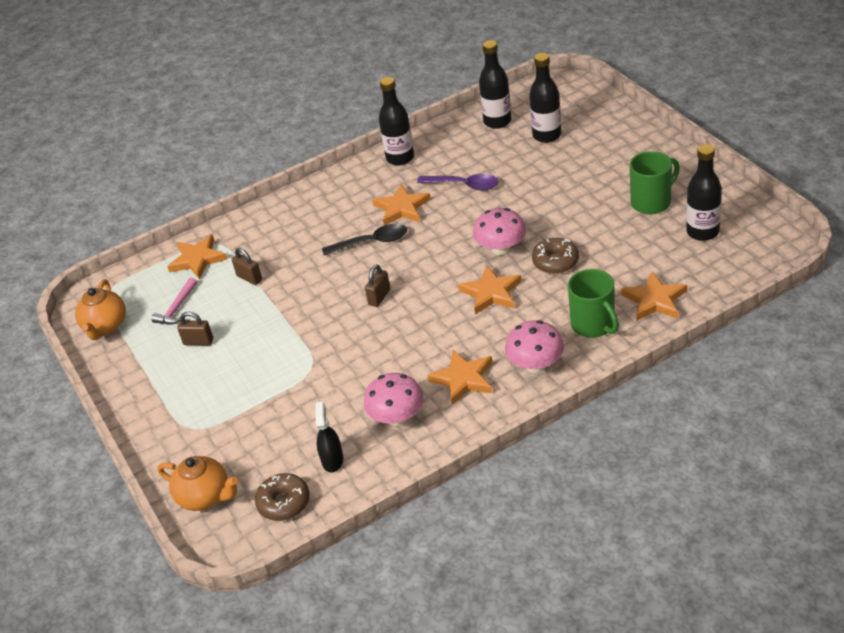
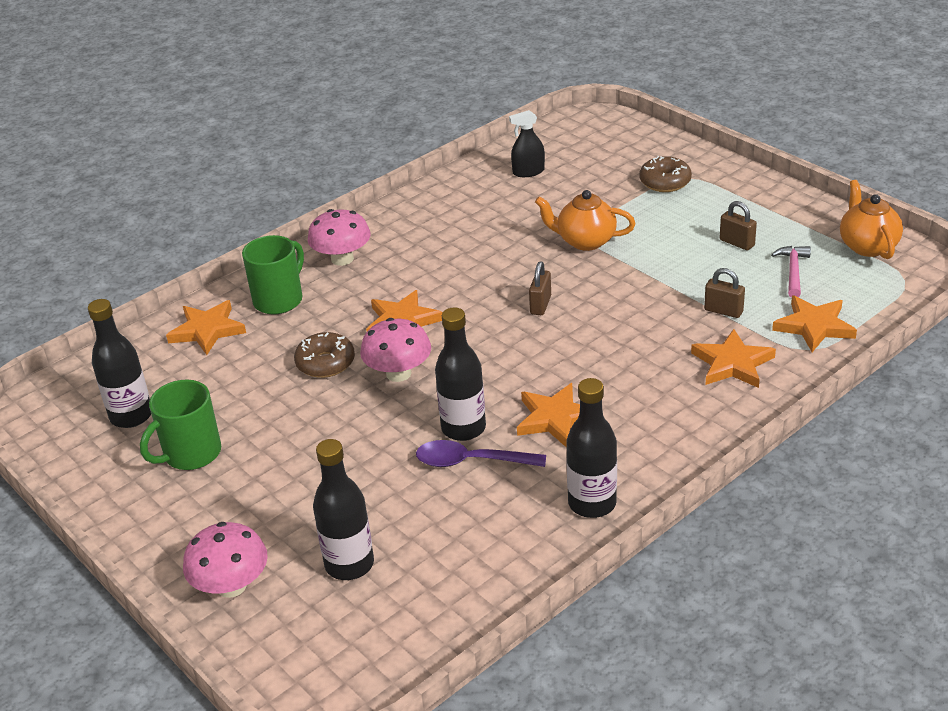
camera: 165 degrees right, 5 degrees down
orange teapot [158,456,238,511] -> orange teapot moved to [535,190,636,251]
brown padlock [177,312,213,345] -> brown padlock turned 45 degrees clockwise [720,201,757,250]
brown donut [255,473,310,521] -> brown donut moved to [639,156,692,192]
black spray bottle [316,402,343,472] -> black spray bottle turned 90 degrees clockwise [509,110,545,177]
black spoon [322,224,407,255] -> none
pink mushroom [364,373,423,426] -> pink mushroom moved to [183,522,268,598]
orange star [427,350,493,405] -> orange star moved to [691,329,776,388]
black bottle [479,40,511,129] -> black bottle moved to [435,307,486,441]
green mug [568,269,619,338] -> green mug turned 75 degrees clockwise [242,235,304,314]

